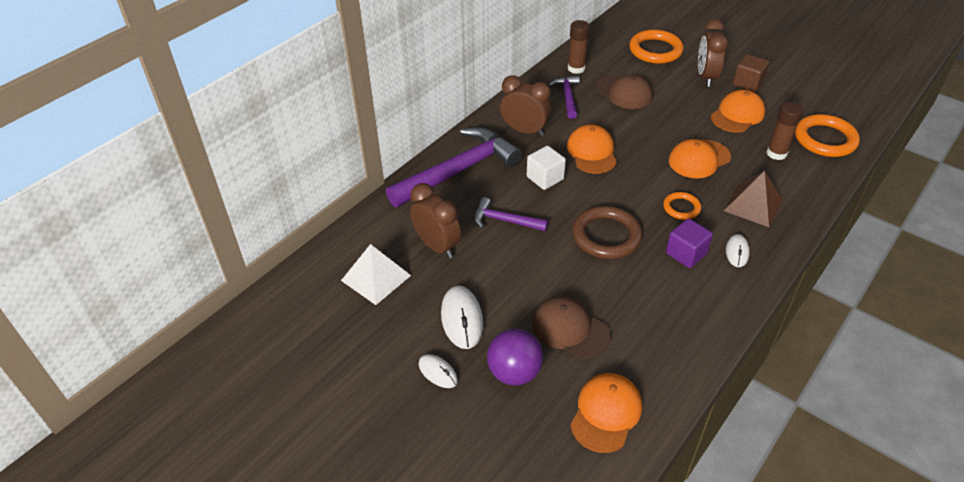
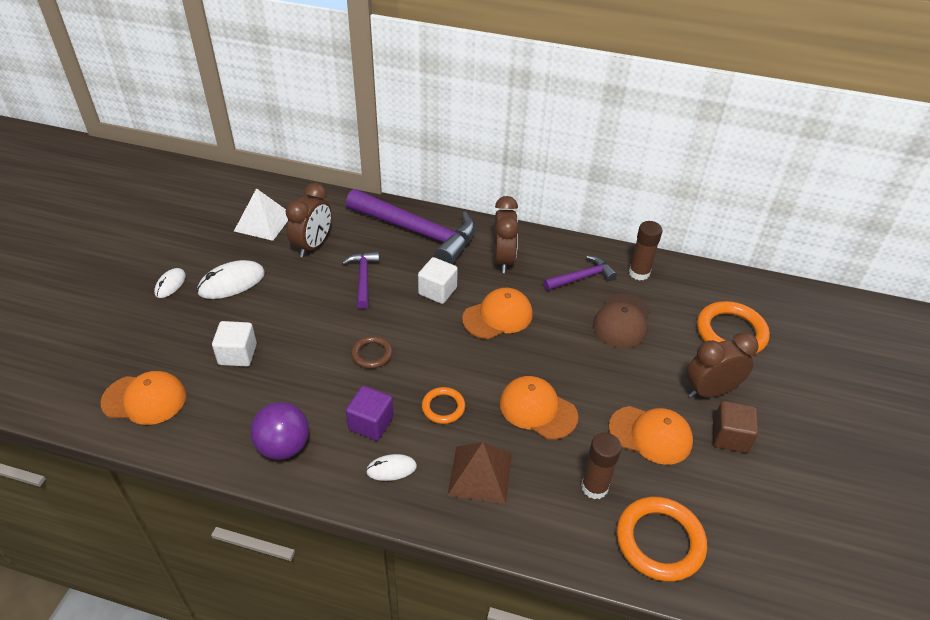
camera: 65 degrees right, 0 degrees up
purple ball [487,329,543,386] -> purple ball moved to [250,402,309,460]
brown cap [532,297,611,359] -> white cube [212,321,257,367]
brown ring [572,206,642,259] -> brown ring [351,336,393,369], size x0.56

